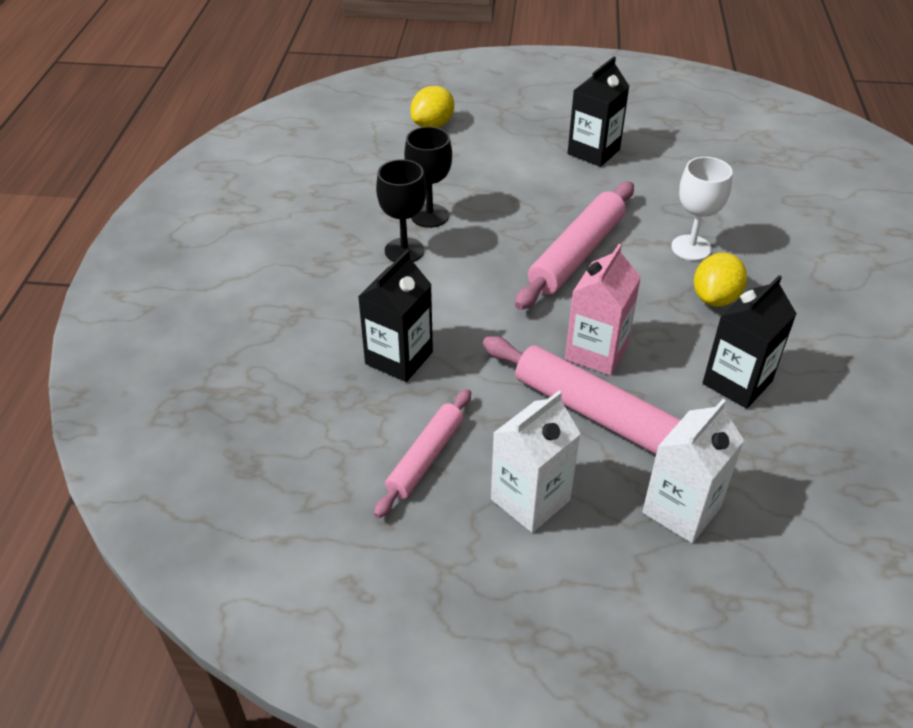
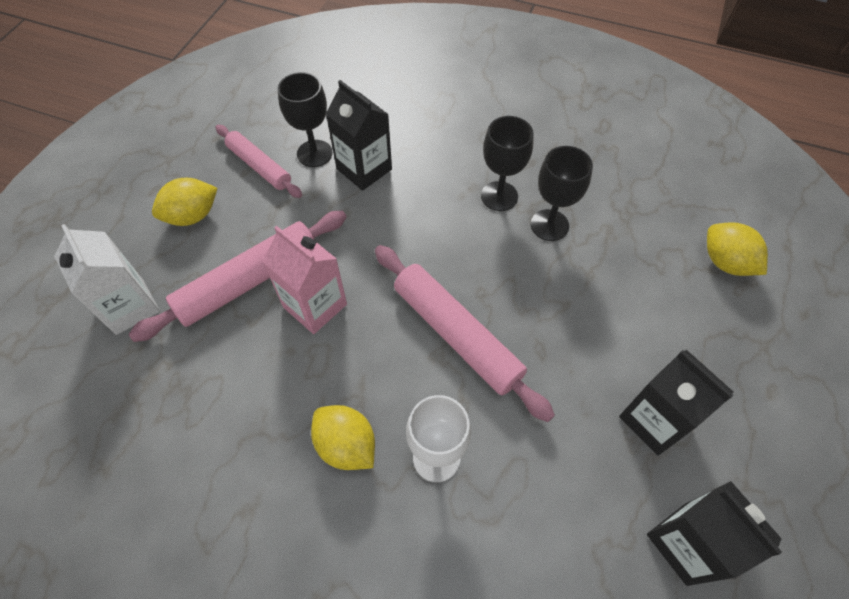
camera: 105 degrees right, 15 degrees up
white carton [491,391,581,533] -> yellow lemon [152,178,218,226]
black carton [703,275,797,409] -> black carton moved to [647,481,782,586]
none -> black goblet [278,72,332,167]

